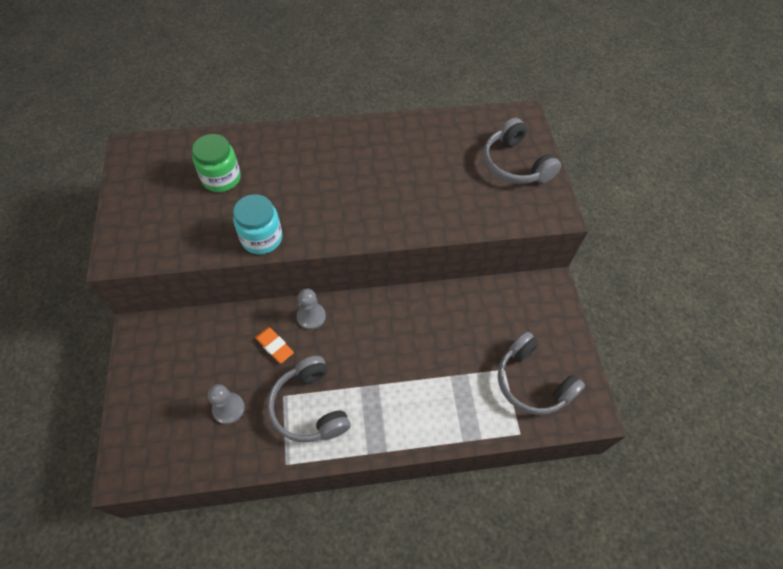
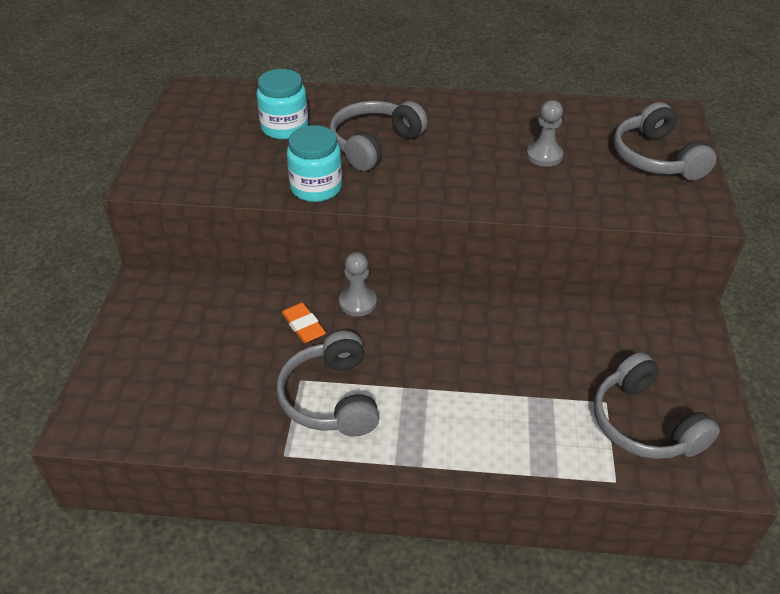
camera: 15 degrees right, 15 degrees down
green jar [192,134,241,192] -> turquoise jar [257,69,308,140]
grey pawn [208,384,245,424] -> grey pawn moved to [526,100,563,167]
none -> grey headphones [330,101,428,171]

